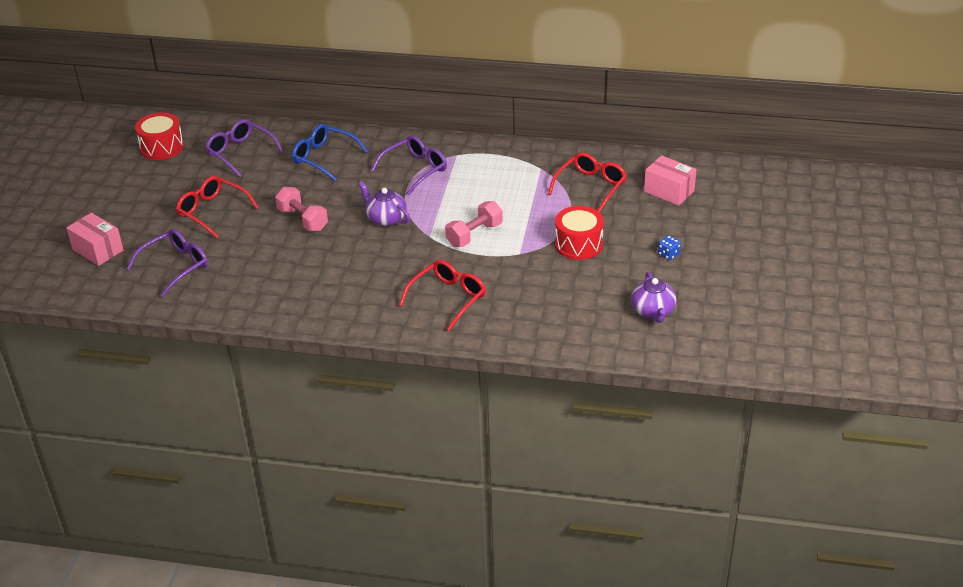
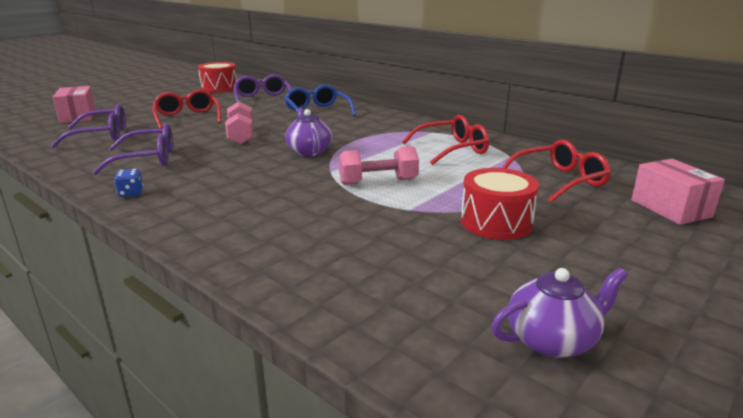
camera: 30 degrees right, 15 degrees down
purple glasses [371,135,447,196] -> purple glasses moved to [93,123,173,175]
red glasses [399,260,486,331] -> red glasses moved to [402,115,489,165]
purple teapot [631,272,676,323] -> purple teapot turned 135 degrees counterclockwise [491,268,628,358]
blue dice [658,235,681,260] -> blue dice moved to [114,169,144,197]

